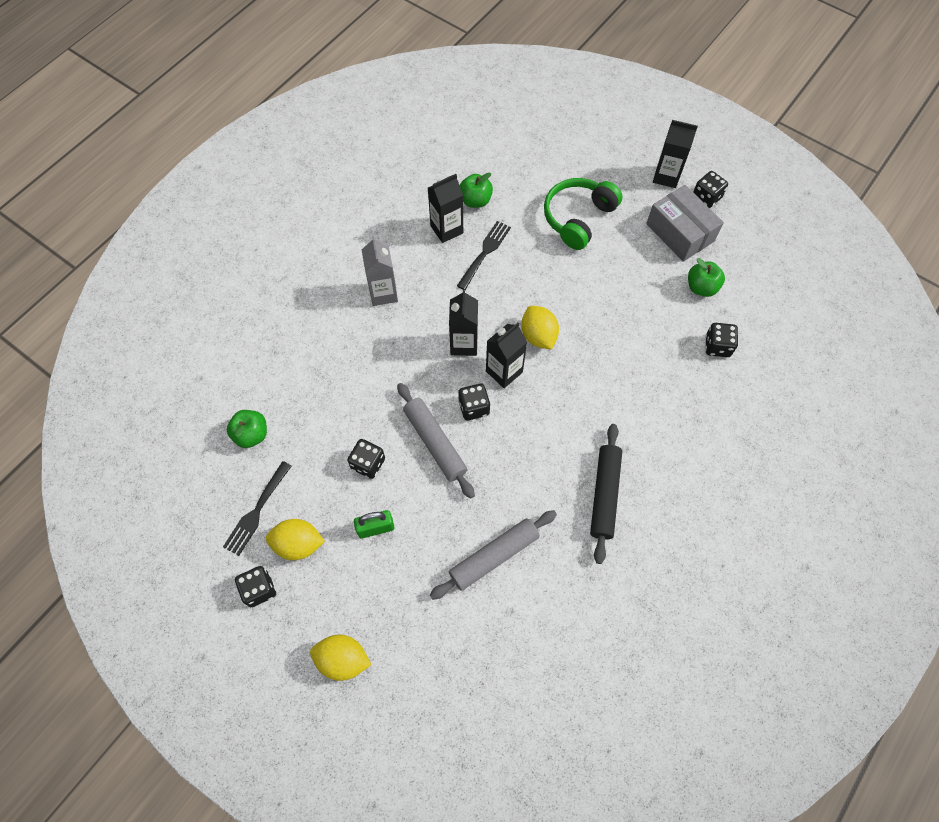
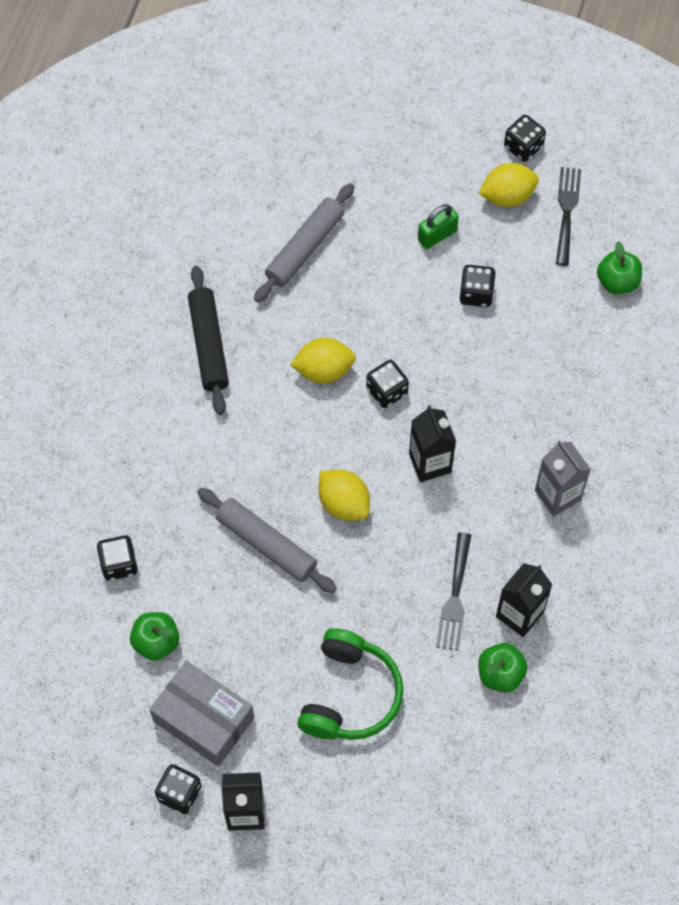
camera: 160 degrees right, 0 degrees up
yellow lemon [310,635,371,681] -> yellow lemon moved to [290,338,356,383]
grey rolling pin [397,383,475,499] -> grey rolling pin moved to [197,488,337,593]
black carton [486,323,527,388] -> none

